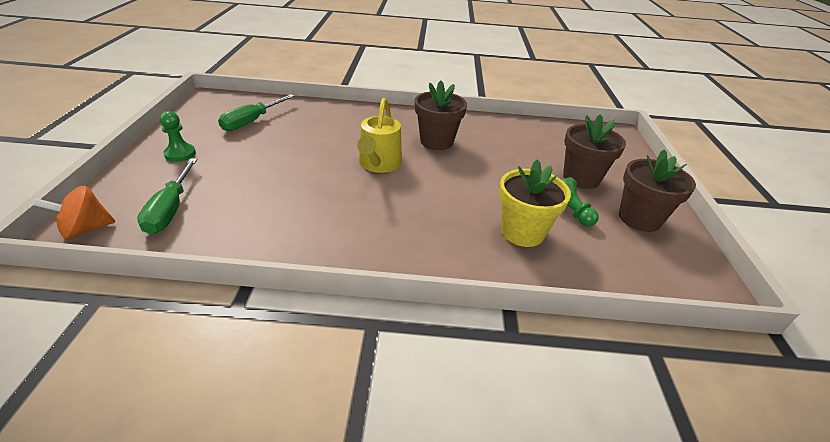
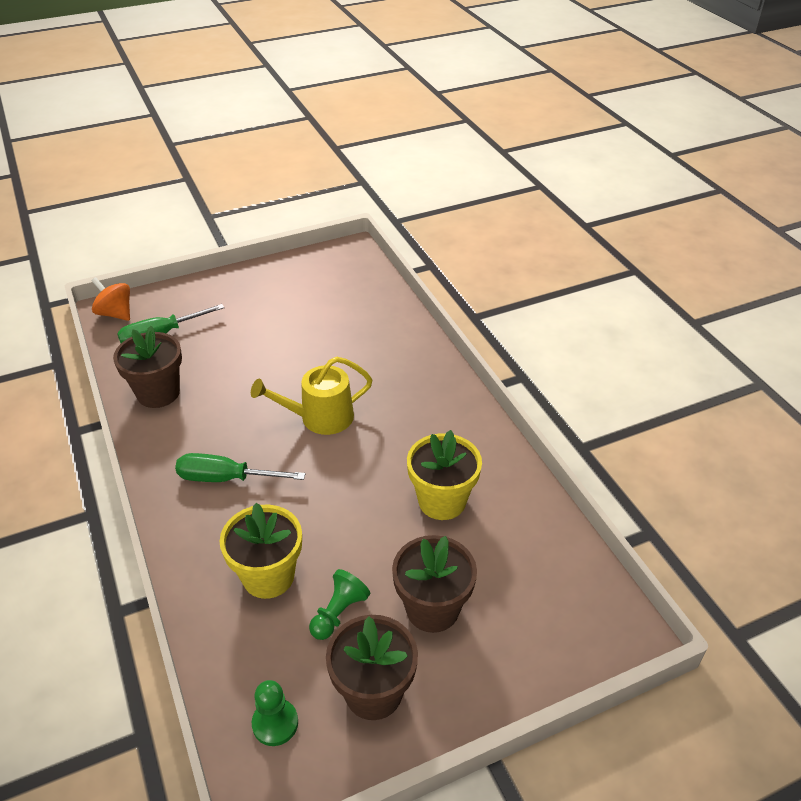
camera: 65 degrees right, 5 degrees up
green pawn [160,111,196,162] -> green pawn moved to [252,680,298,746]
green screwdriver [218,94,295,131] -> green screwdriver moved to [175,453,305,482]
brown flower pot [415,81,467,150] -> brown flower pot moved to [113,326,182,408]
none -> yellow flower pot [407,430,482,520]

